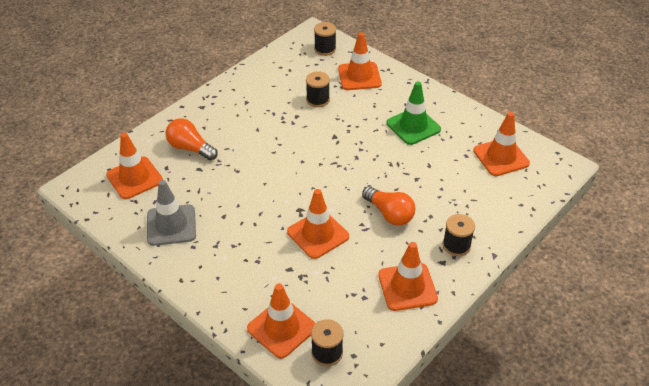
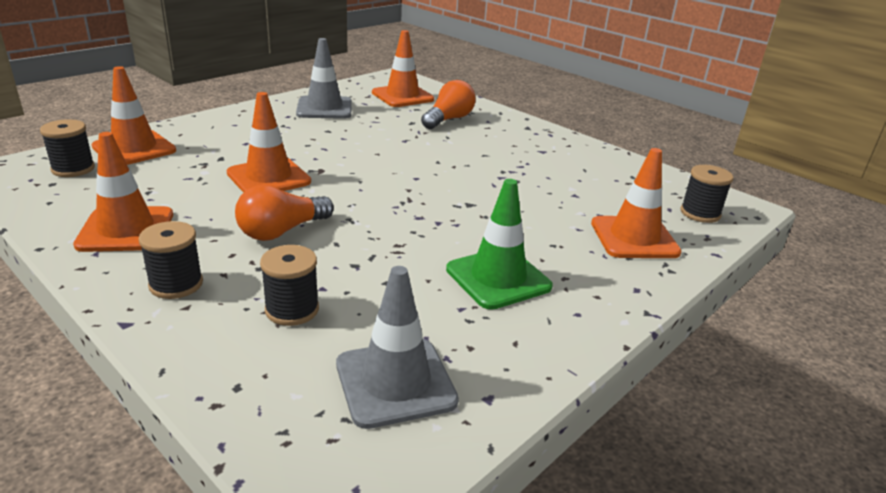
camera: 90 degrees right, 15 degrees down
black spool [306,71,330,107] -> black spool moved to [260,245,319,326]
orange traffic cone [473,112,530,176] -> grey traffic cone [336,266,459,429]

